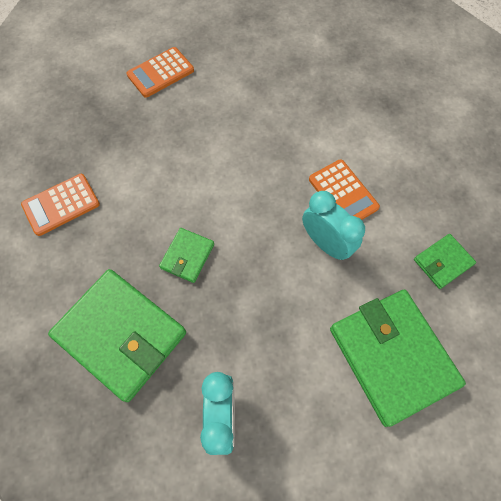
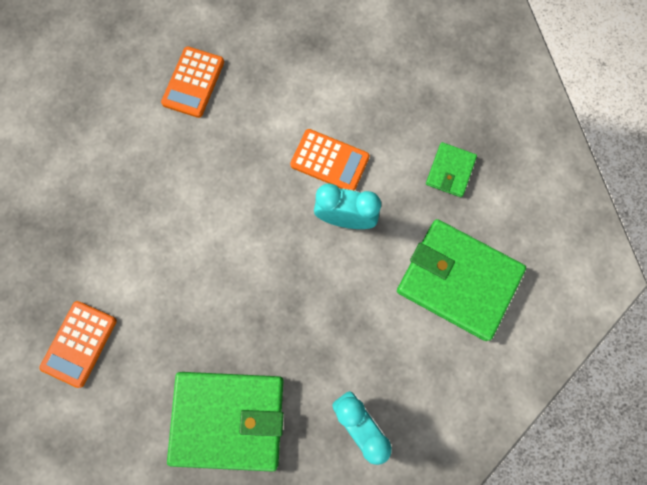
camera: 35 degrees left, 10 degrees up
orange calculator [126,47,194,98] -> orange calculator moved to [161,46,224,118]
green wallet [159,228,214,283] -> none

